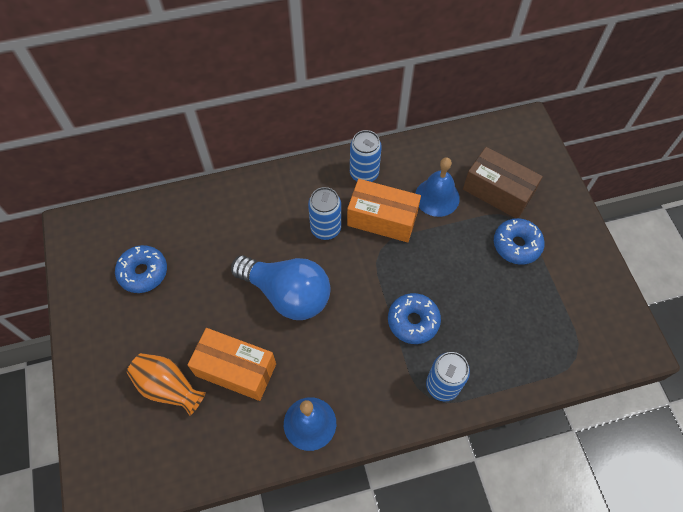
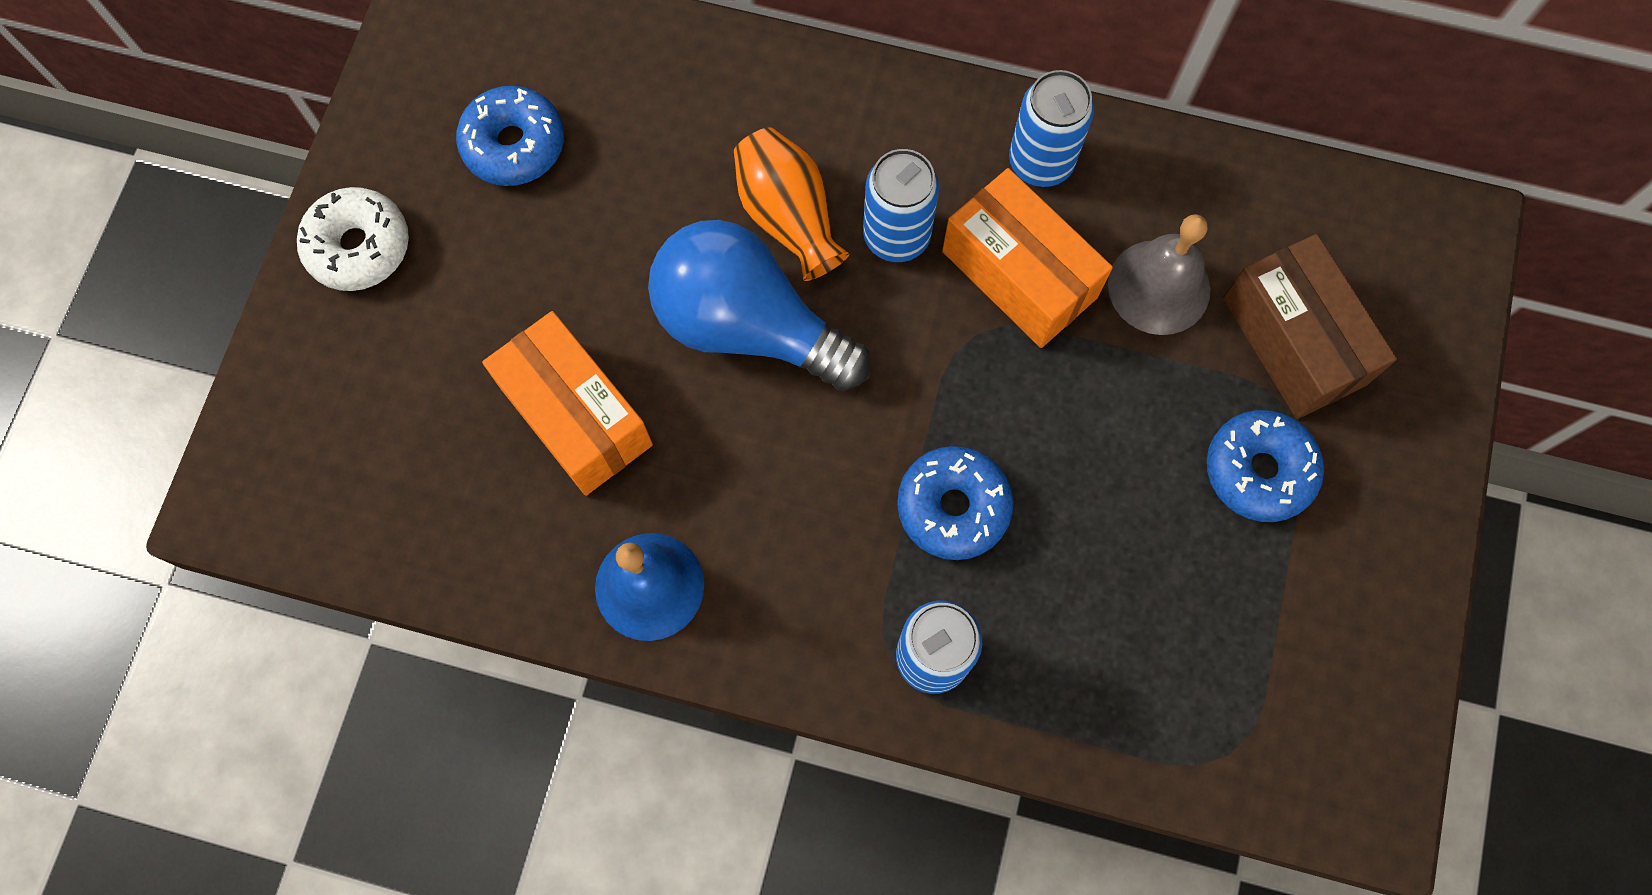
camera: 30 degrees right, 10 degrees up
orange vase [127,353,206,416] -> orange vase moved to [734,127,849,281]
blue light bulb [231,256,331,320] -> blue light bulb turned 150 degrees clockwise [648,220,871,391]
blue bell [415,157,460,217] -> grey bell [1108,214,1210,335]
none -> white donut [297,187,409,291]

